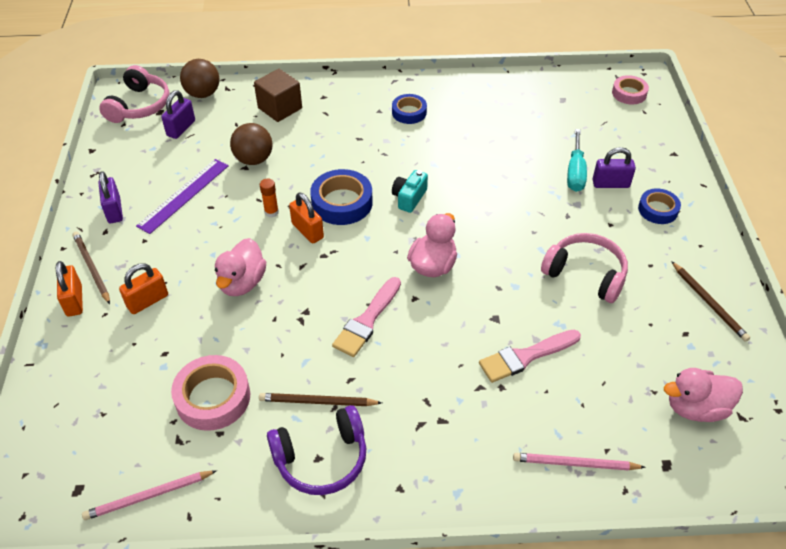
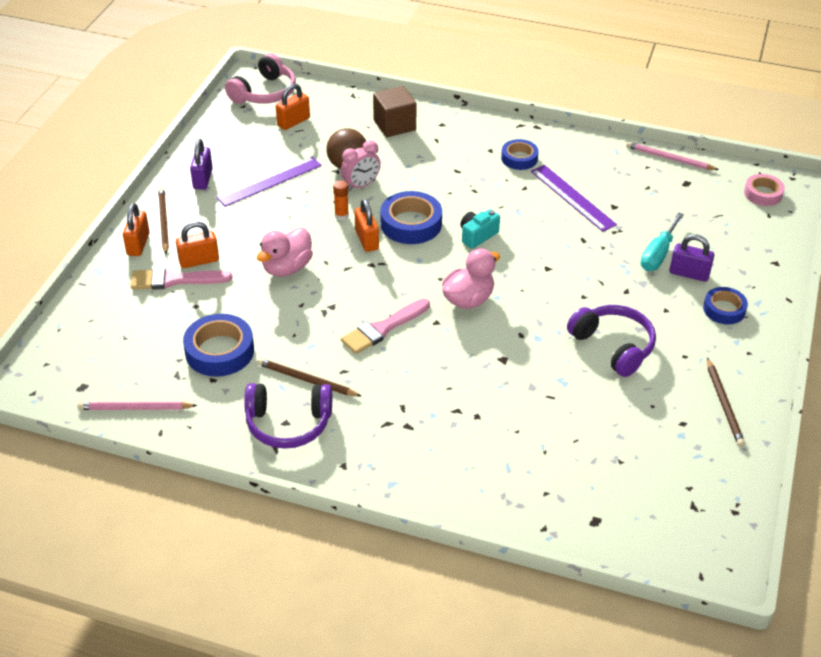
camera: 20 degrees right, 5 degrees down
purple padlock [161,90,195,139] -> orange padlock [276,83,310,130]
pink tape [171,355,250,431] -> blue tape [183,314,254,377]
brown ball [180,59,220,98] -> none
pink brush [479,330,581,383] -> pink brush moved to [131,268,232,290]
pink pencil [513,453,646,471] -> pink pencil moved to [626,142,719,170]
pink headphones [541,233,628,303] -> purple headphones [567,305,656,377]
pink duck [664,368,743,422] -> none
none -> pink clock [341,140,381,191]
none -> purple ruler [531,165,617,232]

